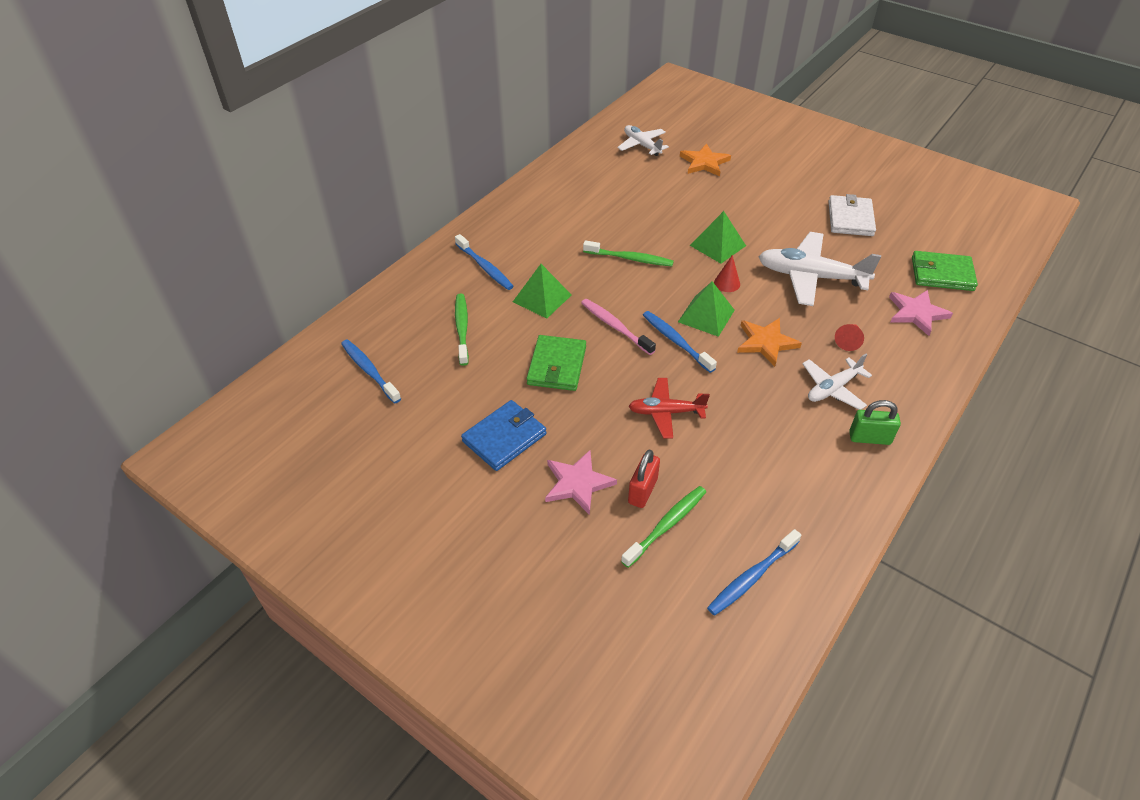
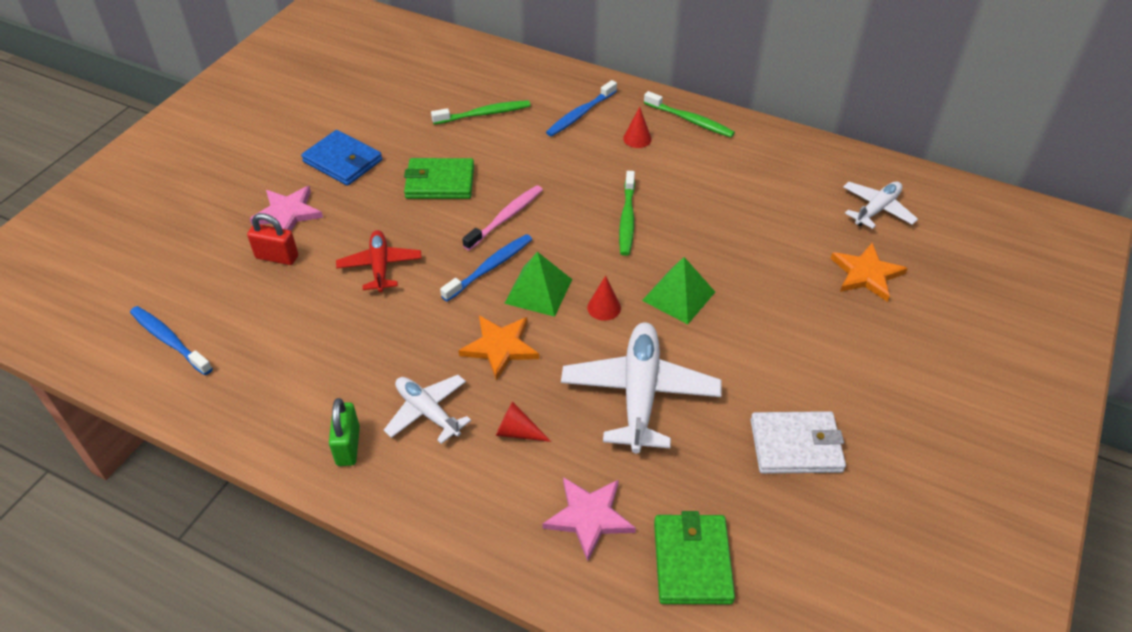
camera: 80 degrees right, 0 degrees up
blue toothbrush [341,339,401,403] -> none
green pyramid [513,264,572,319] -> none
green toothbrush [621,486,706,568] -> green toothbrush moved to [644,91,735,137]
none -> red cone [623,107,652,148]

